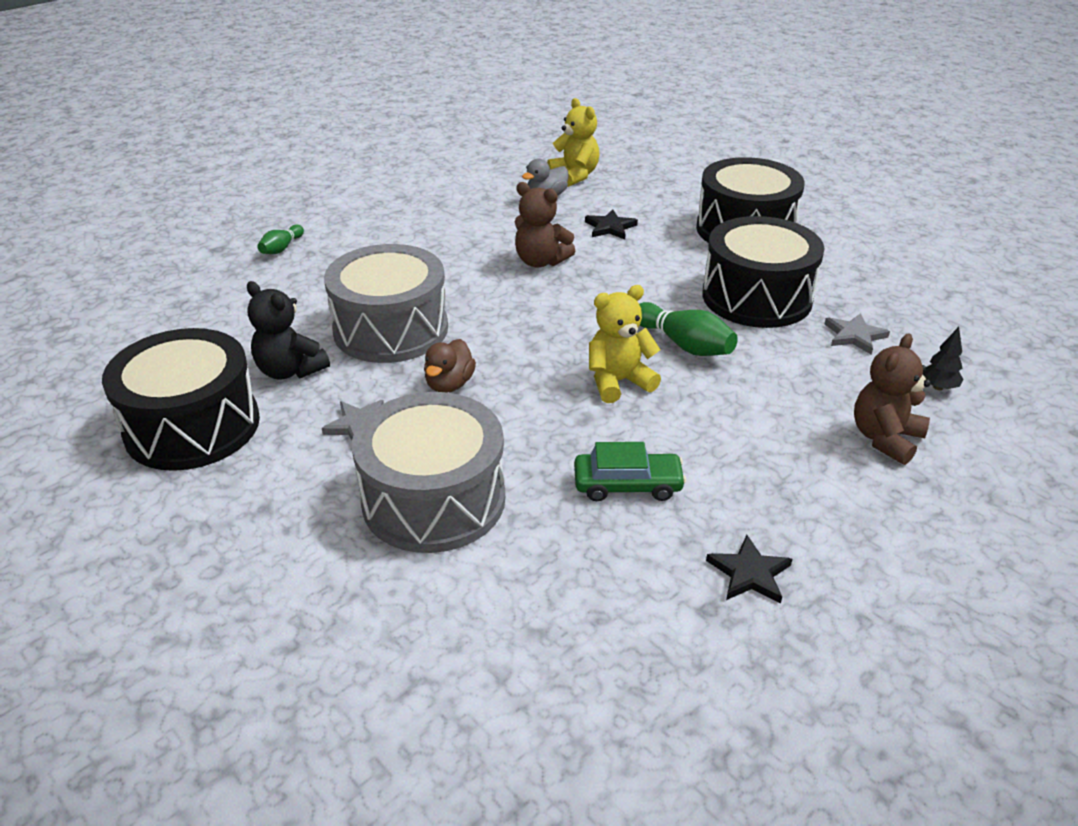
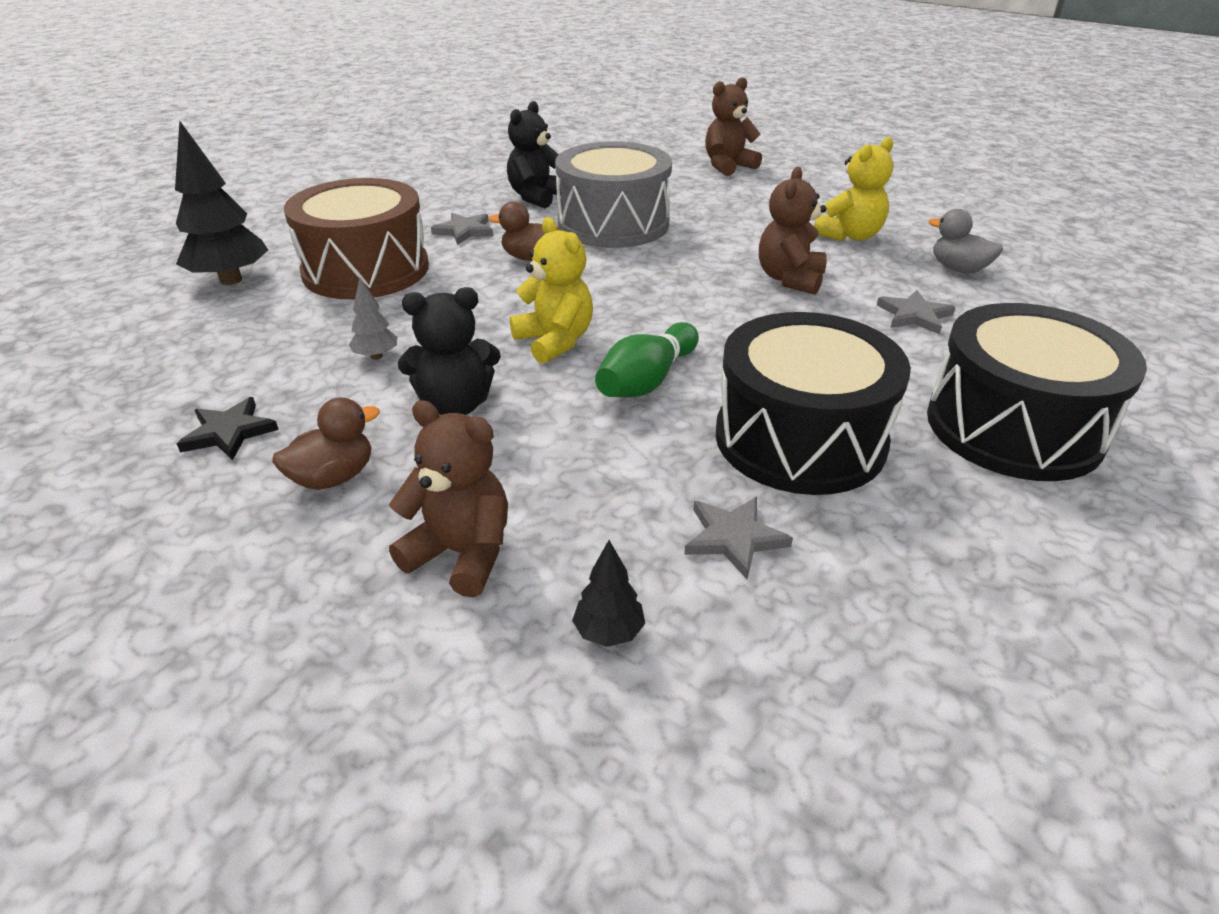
camera: 80 degrees right, 0 degrees up
black drum [102,328,260,471] -> none
green bowling pin [257,225,304,254] -> brown teddy bear [705,77,762,176]
grey drum [352,392,505,553] -> brown drum [284,178,429,299]
yellow teddy bear [547,98,600,187] -> yellow teddy bear moved to [814,137,893,241]
green car [574,442,686,501] -> grey tree [349,278,397,360]
black star [585,209,638,239] -> grey star [877,290,955,334]
none -> black tree [175,121,268,285]
none -> brown duck [273,397,380,490]
none -> black teddy bear [398,287,501,415]

